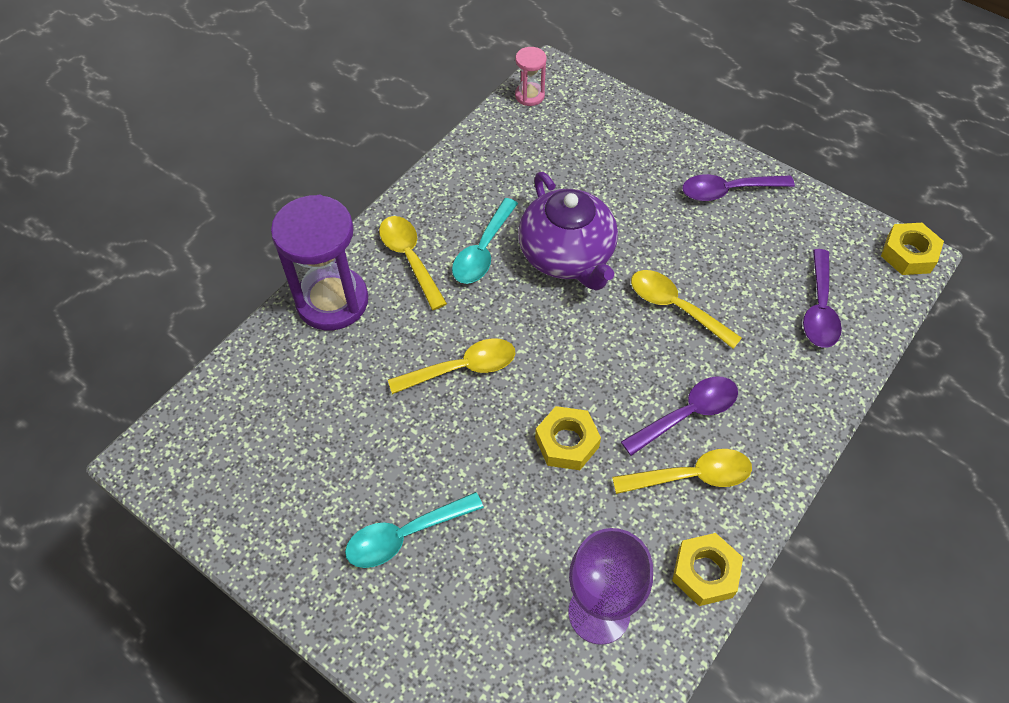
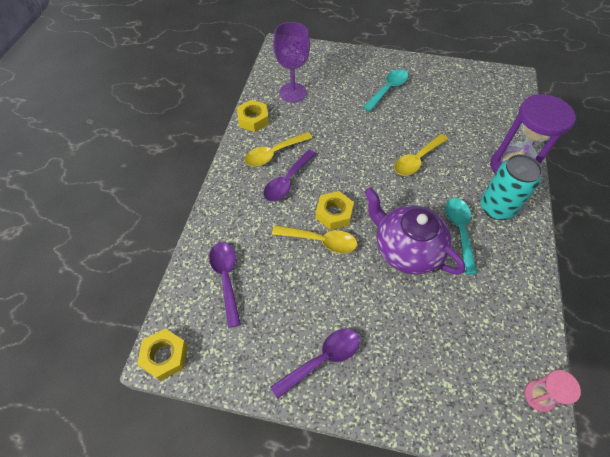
camera: 155 degrees right, 0 degrees up
yellow spoon [379,216,447,310] -> turquoise can [480,154,543,220]
yellow nut [535,406,601,470] -> yellow nut moved to [316,191,354,230]

